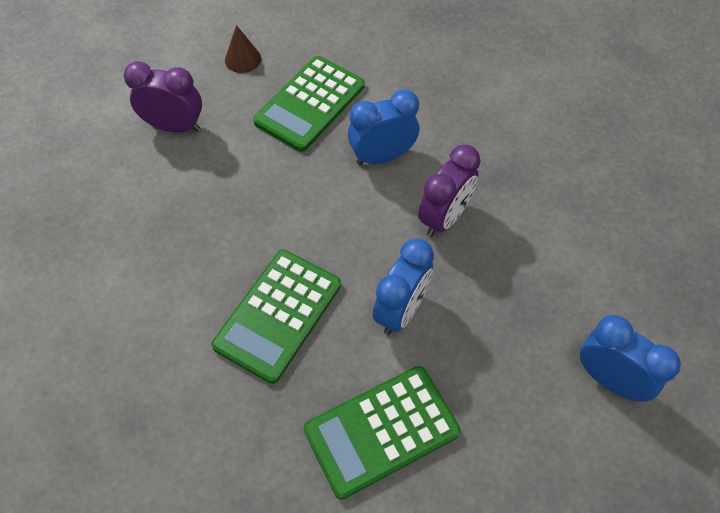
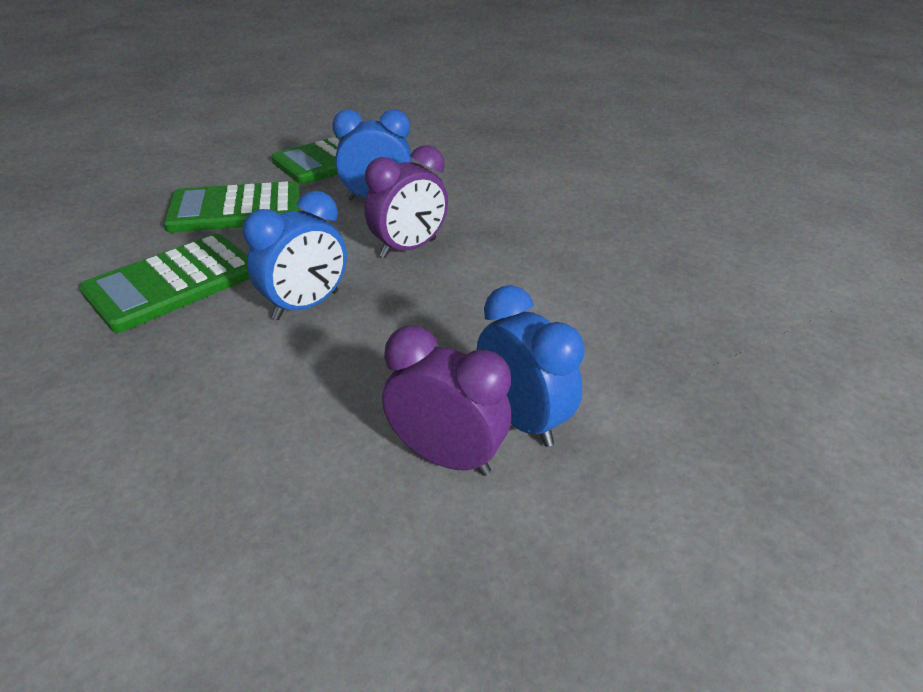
camera: 15 degrees right, 20 degrees down
purple clock [124,61,202,132] -> purple clock moved to [382,326,511,476]
brown cone [225,25,261,73] -> none
green calculator [304,366,461,500] -> green calculator moved to [163,181,300,233]

